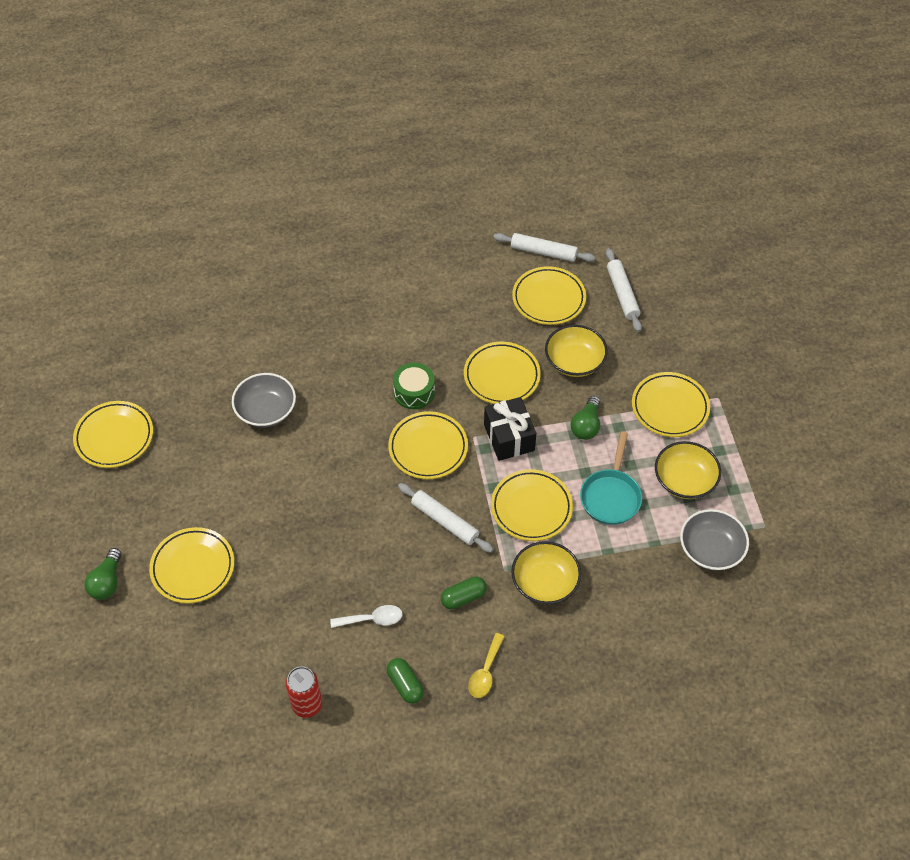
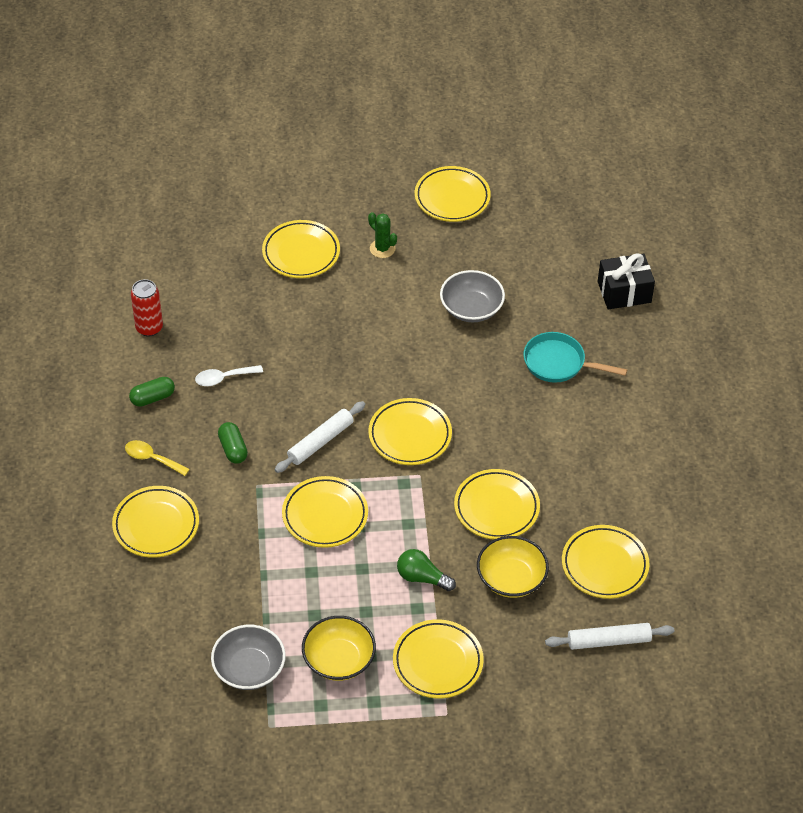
camera: 95 degrees right, 5 degrees down
green light bulb [84,548,122,600] -> none
white spoon [330,605,403,628] -> white spoon turned 75 degrees clockwise [195,365,263,386]
green drum [393,362,435,409] -> none
black gift [484,397,536,461] -> black gift moved to [598,253,655,310]
white rolling pin [493,233,595,262] -> none
yellow bowl [511,541,581,604] -> none
turquoise pan [580,431,642,525] -> turquoise pan moved to [523,332,627,383]
none -> yellow plate [112,486,199,558]
none -> green cactus [368,212,397,258]

